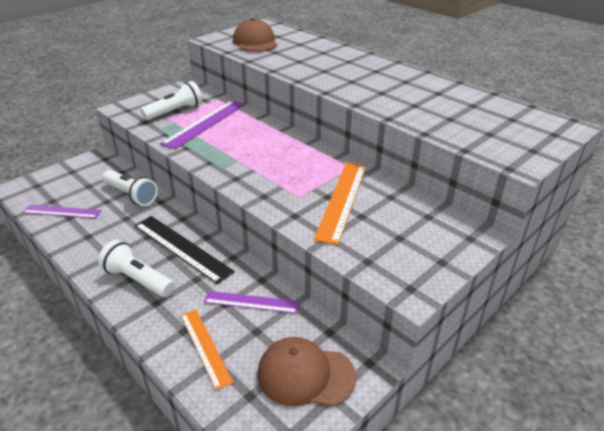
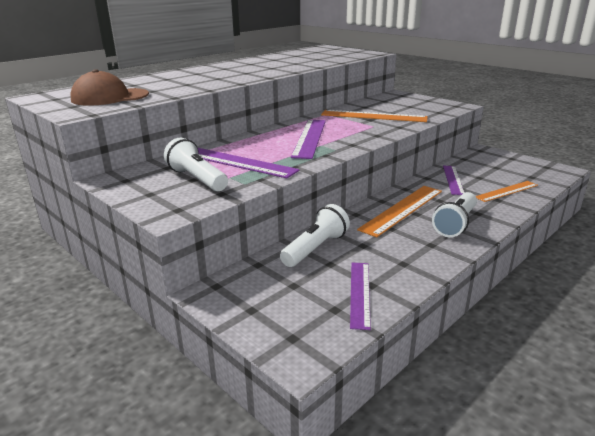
camera: 90 degrees left, 10 degrees down
black ruler [134,216,235,284] -> orange ruler [357,186,442,237]
brown cap [257,337,356,407] -> none
none -> purple ruler [291,120,326,159]

